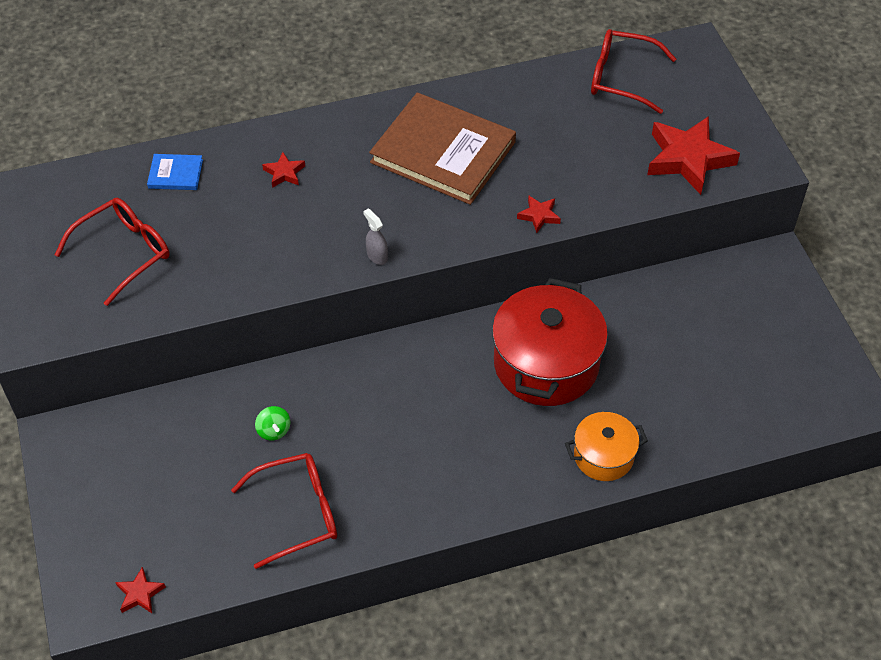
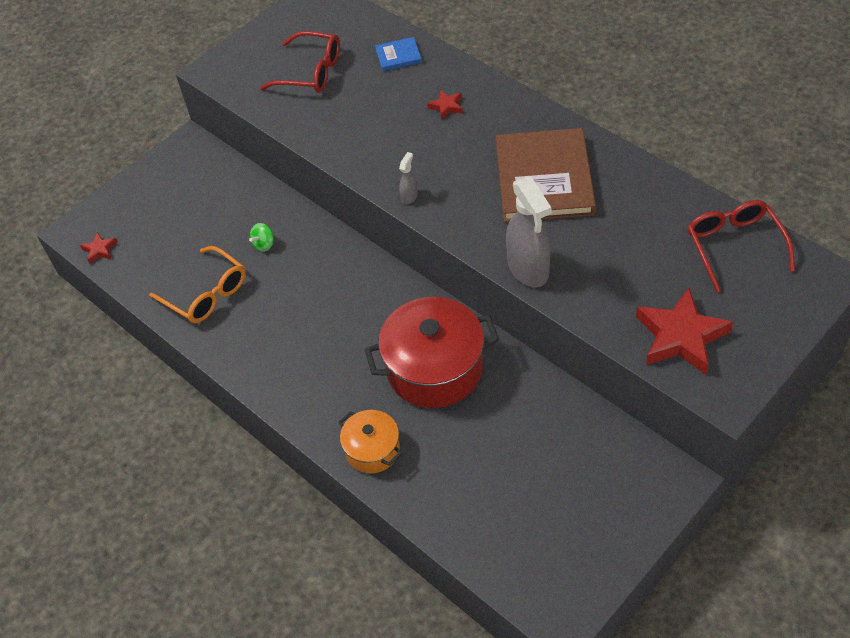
camera: 65 degrees right, 0 degrees up
blue book [147,154,203,190] -> blue book turned 75 degrees counterclockwise [375,37,422,71]
red glasses [231,453,337,569] -> orange glasses [149,246,246,323]
red star [517,195,561,233] -> grey spray bottle [506,177,552,287]

